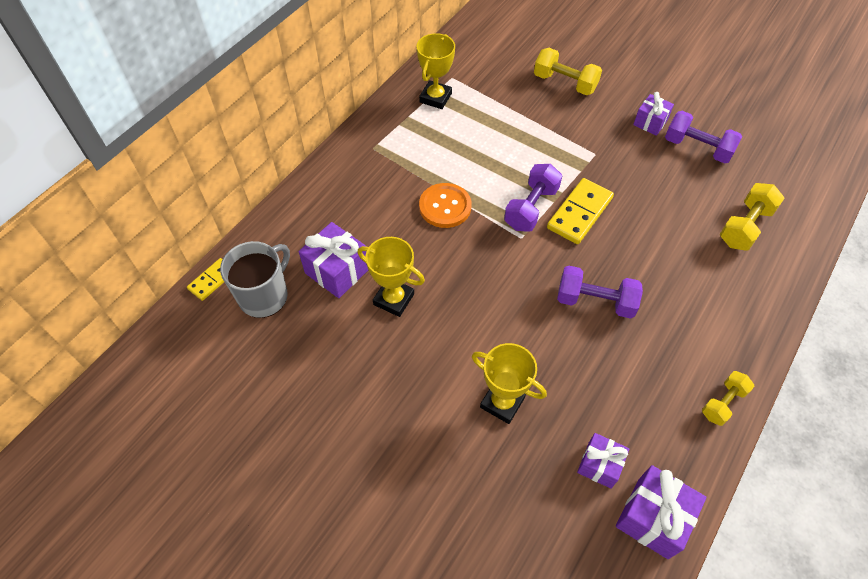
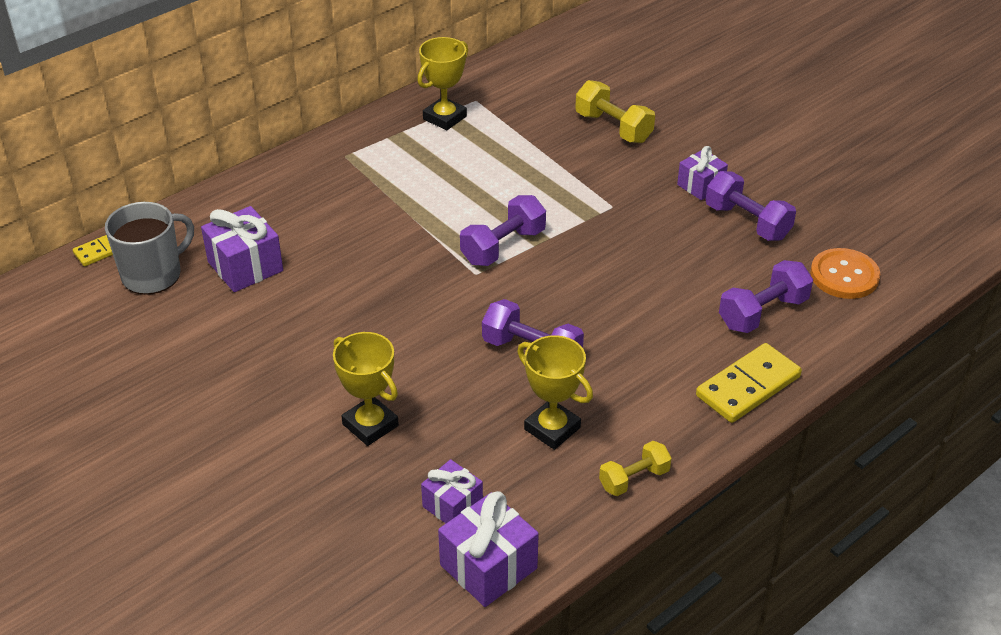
camera: 15 degrees right, 15 degrees down
yellow trophy [358,237,425,317] -> yellow trophy moved to [517,335,593,450]
orange button [419,183,472,228] -> orange button moved to [810,248,880,299]
yellow domino [547,178,614,244] -> yellow domino moved to [696,343,802,423]
yellow dumbbell [720,183,785,251] -> purple dumbbell [719,260,813,333]

